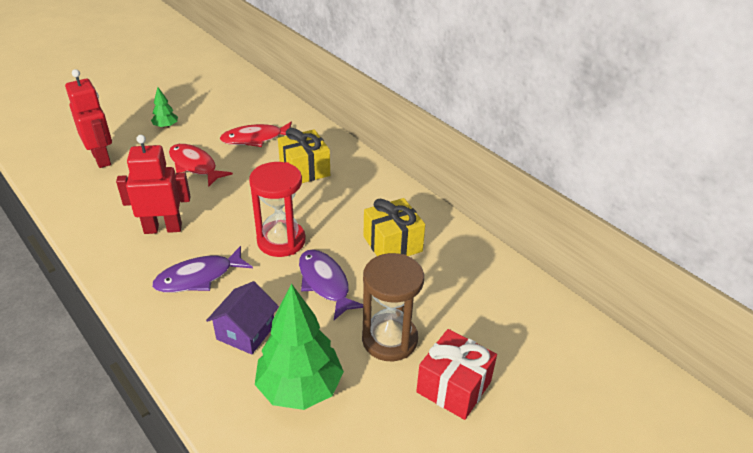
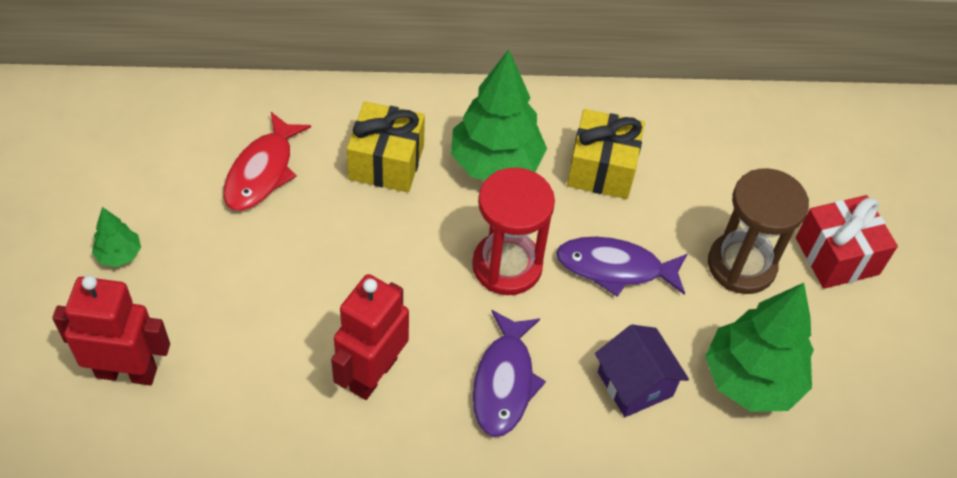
camera: 55 degrees left, 15 degrees up
red fish [169,144,233,187] -> none
none -> green tree [451,50,547,180]

